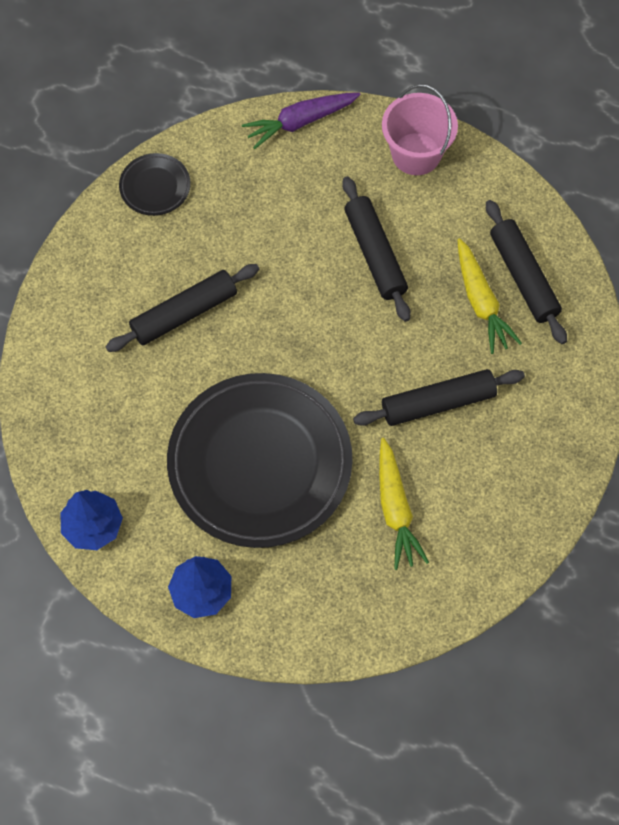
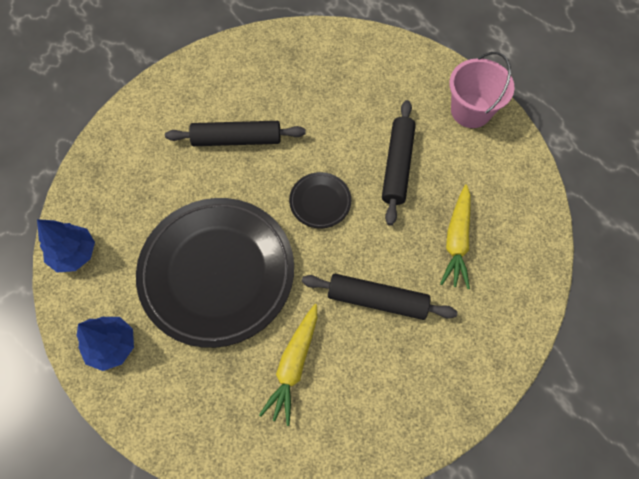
camera: 30 degrees right, 0 degrees up
black plate [119,153,191,216] -> black plate moved to [289,172,351,228]
purple carrot [242,92,361,149] -> none
black rolling pin [486,200,567,344] -> none

